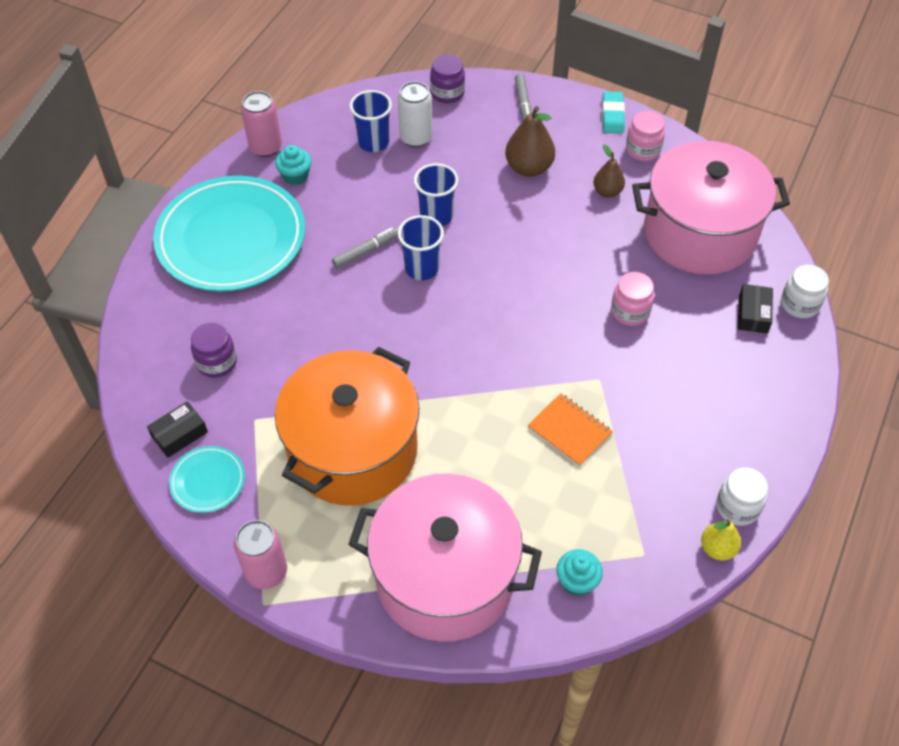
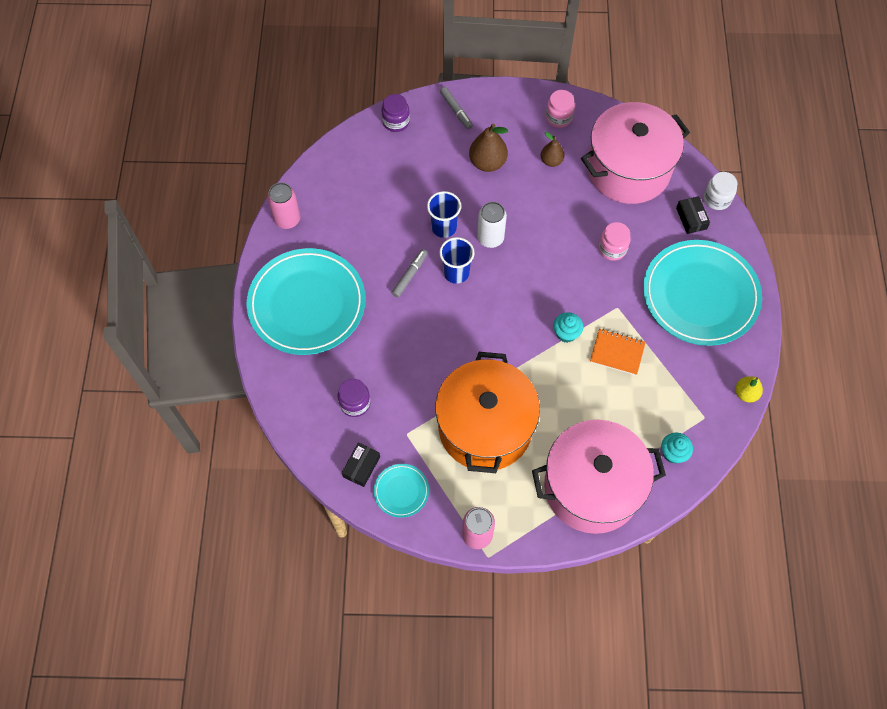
camera: 25 degrees left, 10 degrees up
turquoise cupcake [275,145,311,186] -> turquoise cupcake moved to [553,312,583,343]
blue cup [350,90,392,152] -> none
white can [398,81,433,147] -> white can moved to [477,202,507,248]
turquoise eraser [602,91,625,134] -> none
white jar [716,468,768,526] -> none
none -> turquoise plate [643,240,762,346]

